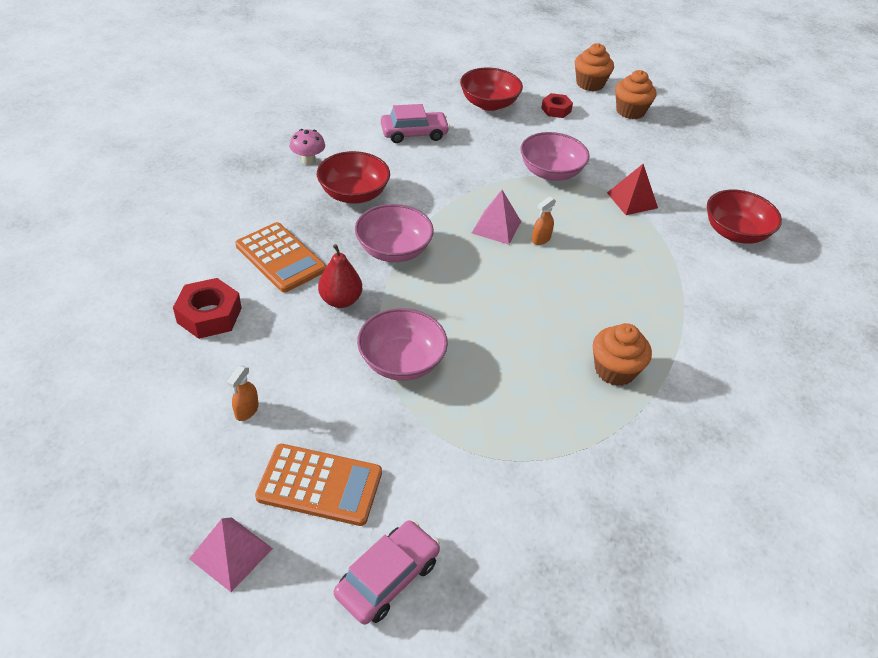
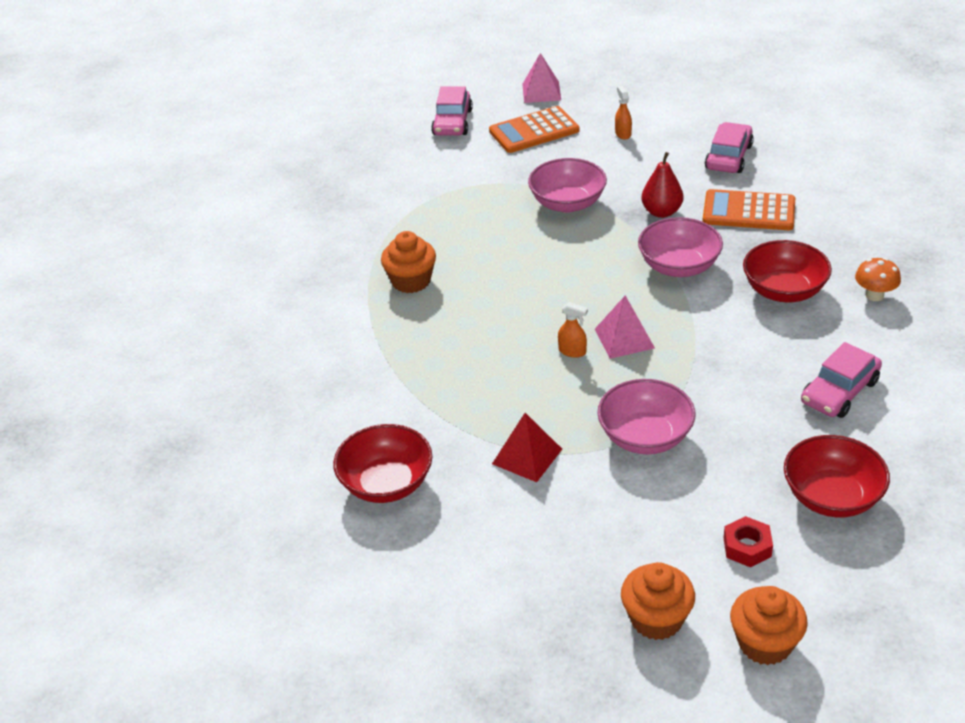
camera: 150 degrees right, 5 degrees down
red nut [173,278,242,339] -> pink car [705,122,754,173]
pink mushroom [290,129,325,165] -> orange mushroom [855,258,901,301]
orange spray bottle [532,197,556,245] -> orange spray bottle turned 105 degrees clockwise [558,302,588,358]

